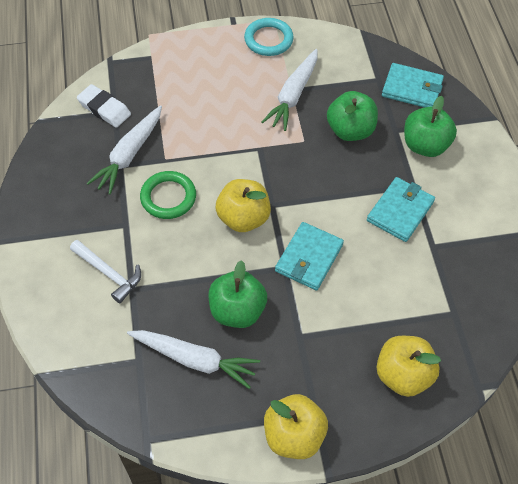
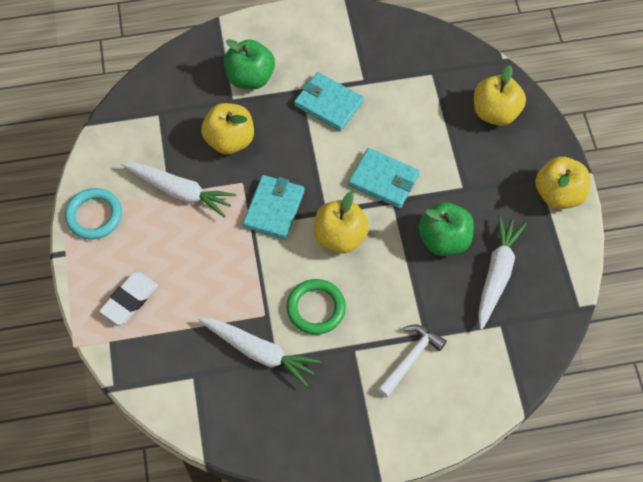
camera: 90 degrees left, 5 degrees up
white eraser [77,84,131,128] -> white eraser moved to [99,272,158,325]
green apple [327,91,378,141] -> yellow apple [201,103,254,154]
turquoise wallet [382,63,444,107] -> turquoise wallet moved to [243,175,305,240]

